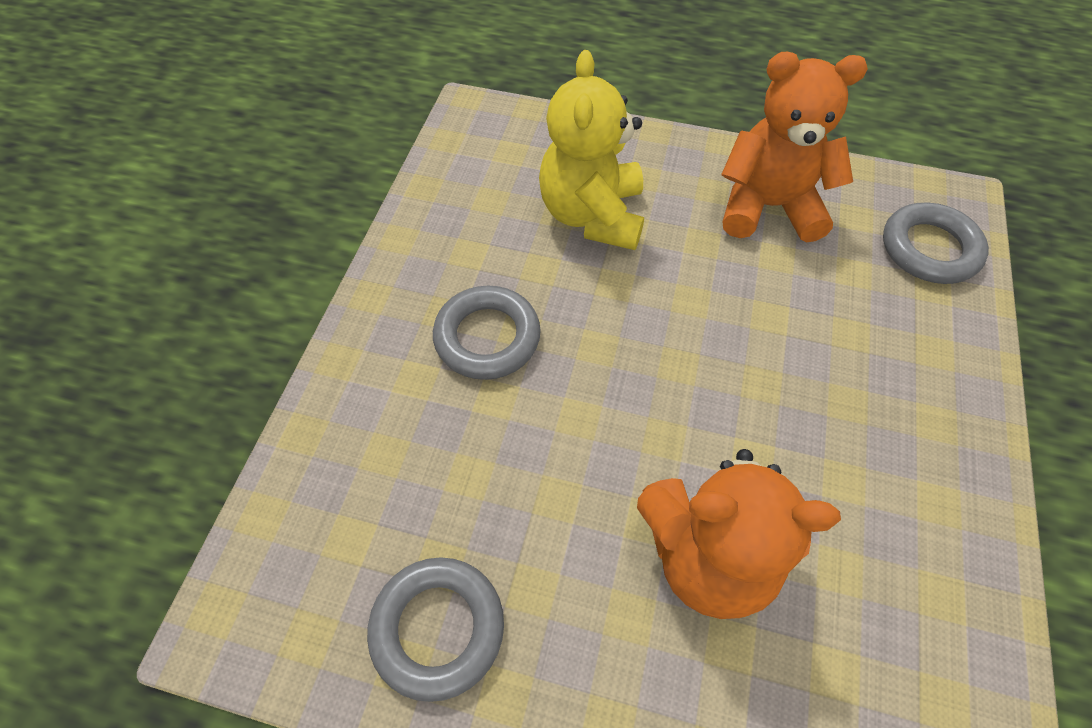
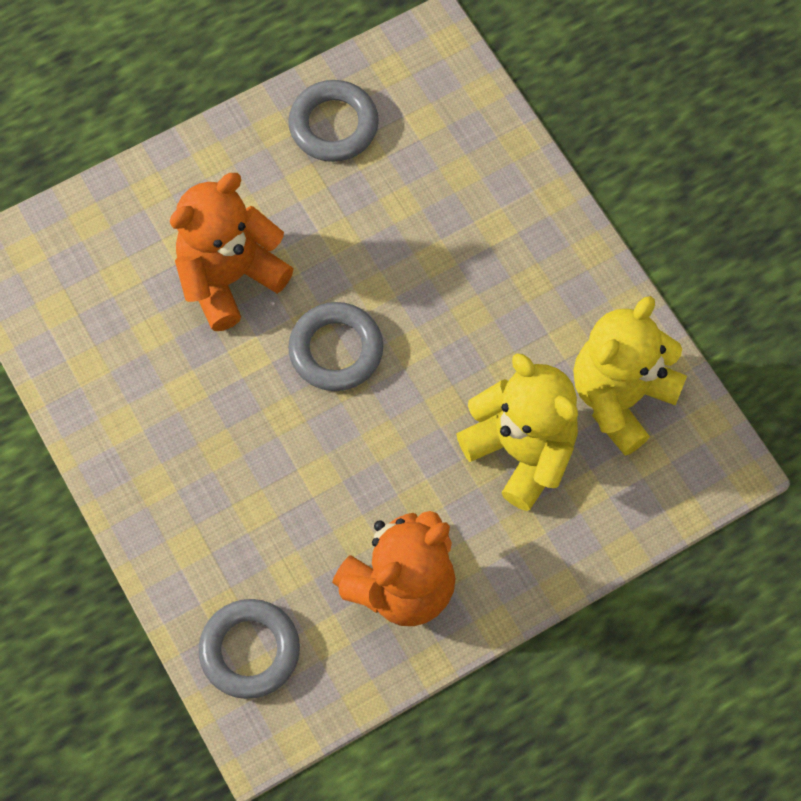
camera: 135 degrees right, 10 degrees up
grey ring [433,286,541,380] -> grey ring moved to [288,302,383,391]
none -> yellow teddy bear [573,296,687,456]

